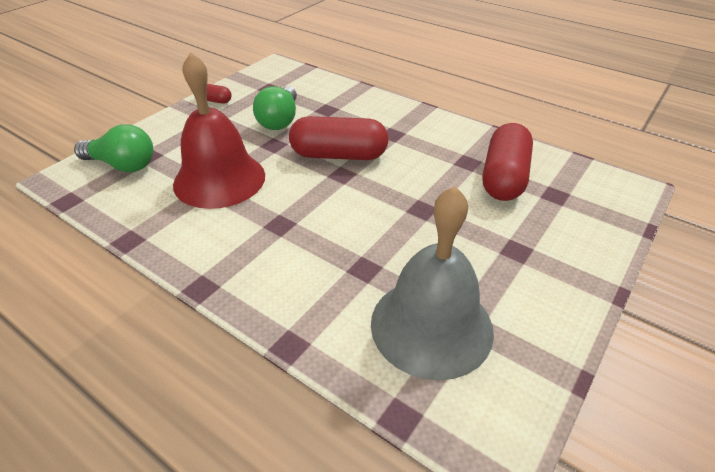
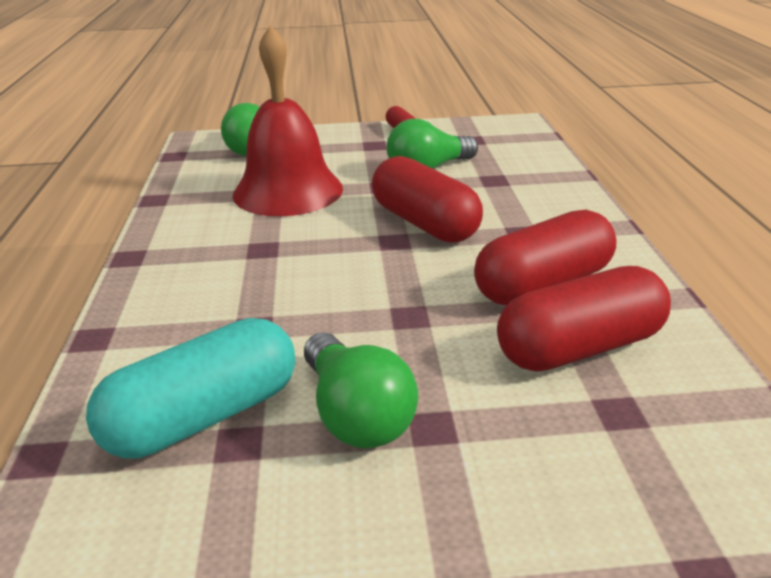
camera: 50 degrees right, 10 degrees down
grey bell [371,186,494,380] -> turquoise capsule [86,318,295,458]
none -> green light bulb [304,332,418,449]
none -> red capsule [474,210,616,305]

